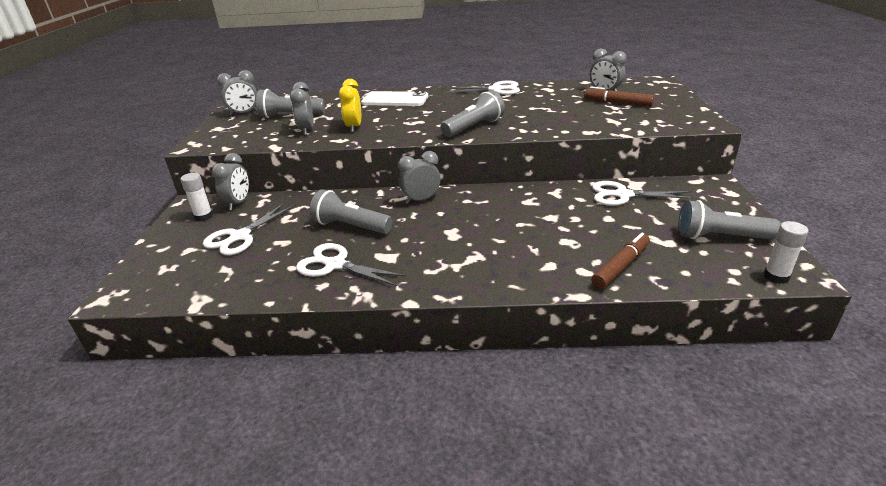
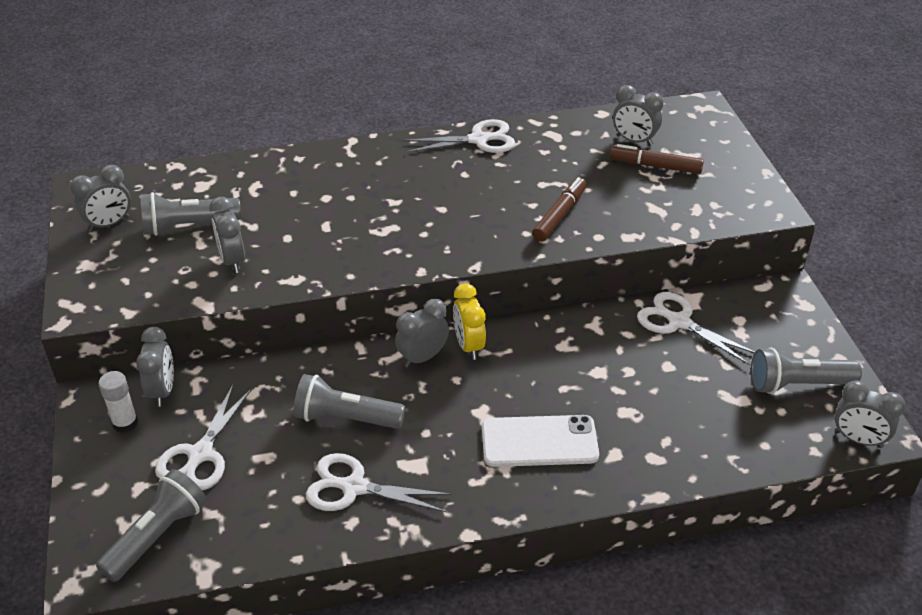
camera: 15 degrees left, 10 degrees up
yellow clock [339,79,361,132] -> yellow clock moved to [453,283,486,360]
white phone [361,91,428,106] -> white phone moved to [482,415,599,467]
grey flashlight [441,90,505,137] -> grey flashlight moved to [96,469,207,582]
brown marker [591,233,650,289] -> brown marker moved to [532,177,587,242]
white scissors [592,181,695,206] -> white scissors turned 45 degrees clockwise [637,292,755,365]
white glue stick [764,221,809,284] -> grey clock [834,380,906,448]

